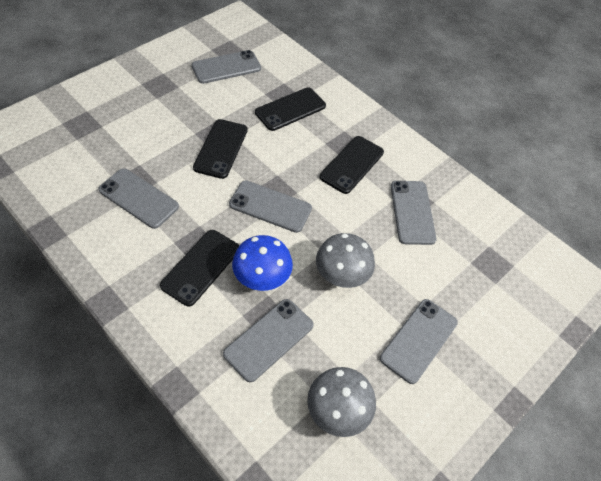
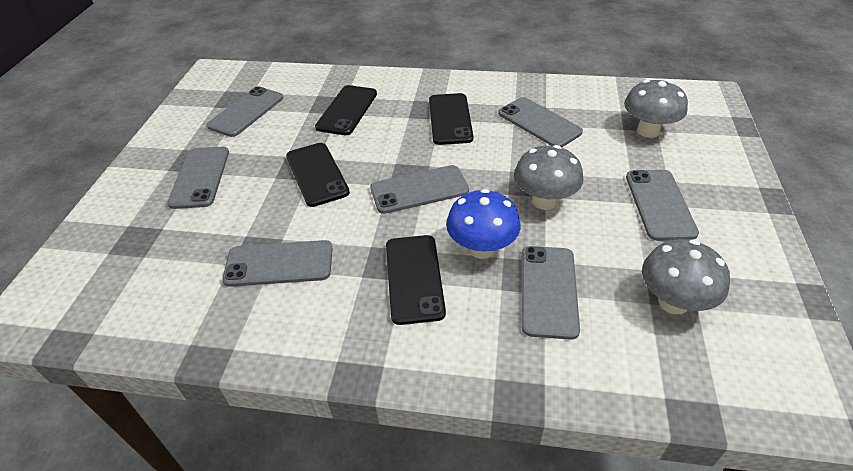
camera: 30 degrees left, 10 degrees down
none -> grey phone [167,147,229,209]
none -> grey mushroom [624,79,688,138]

